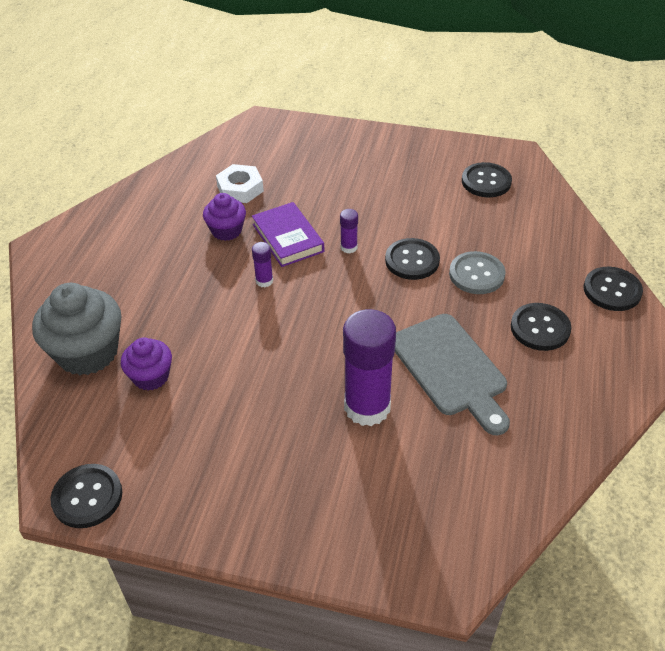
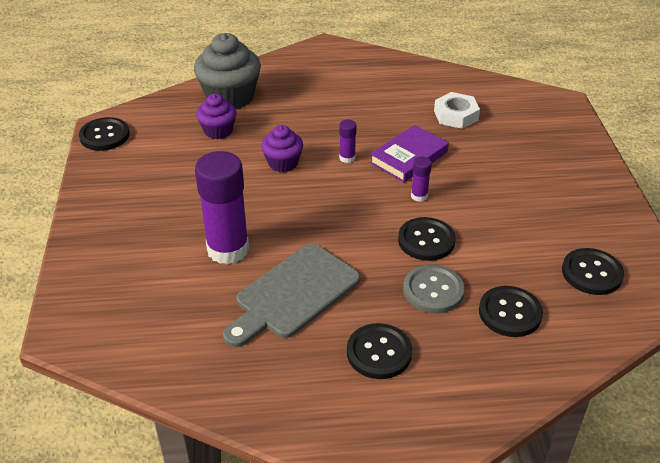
camera: 70 degrees right, 5 degrees down
purple cupcake [203,193,246,241] -> purple cupcake moved to [261,125,303,172]
black button [584,267,643,311] -> black button moved to [479,286,543,337]

